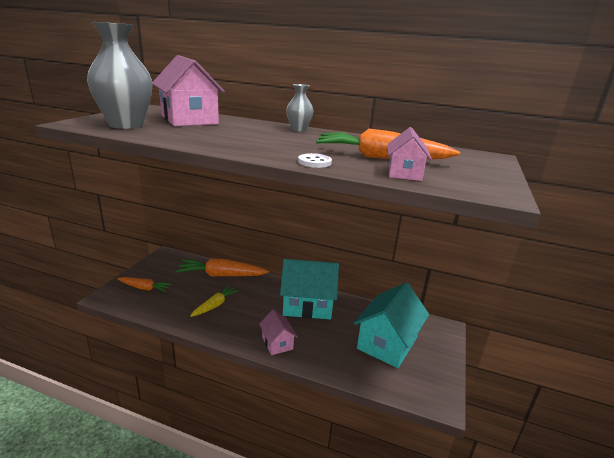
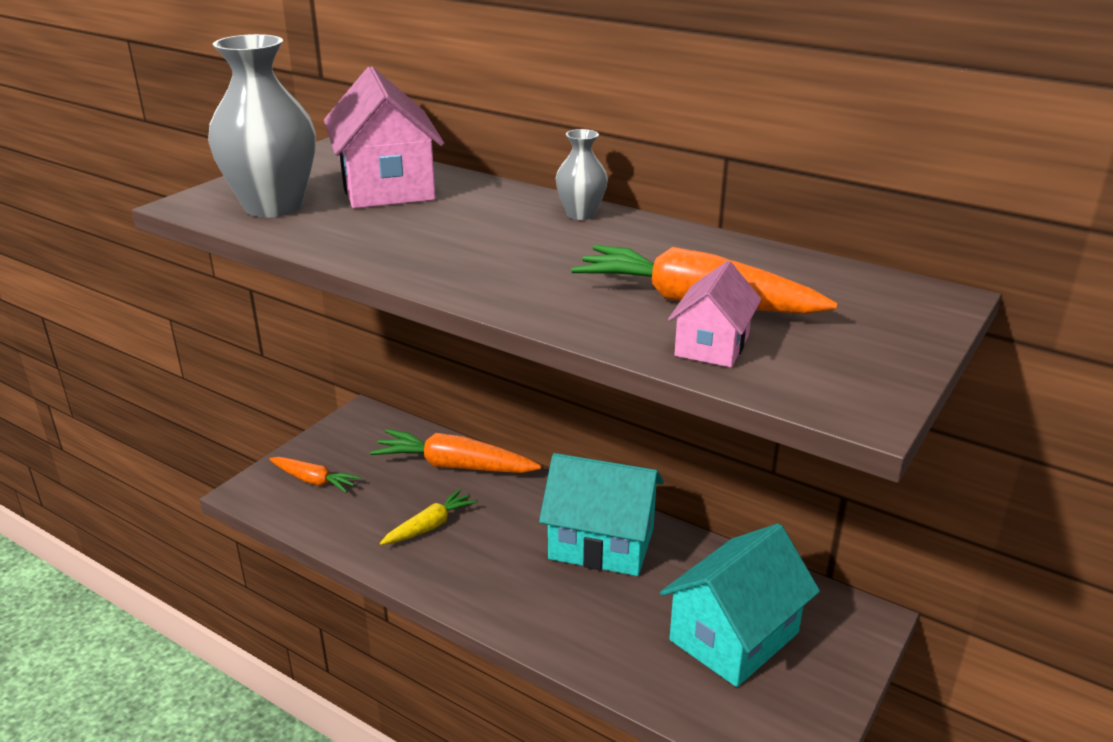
camera: 15 degrees right, 5 degrees up
pink house [259,309,298,355] -> none
white button [298,153,332,168] -> none

